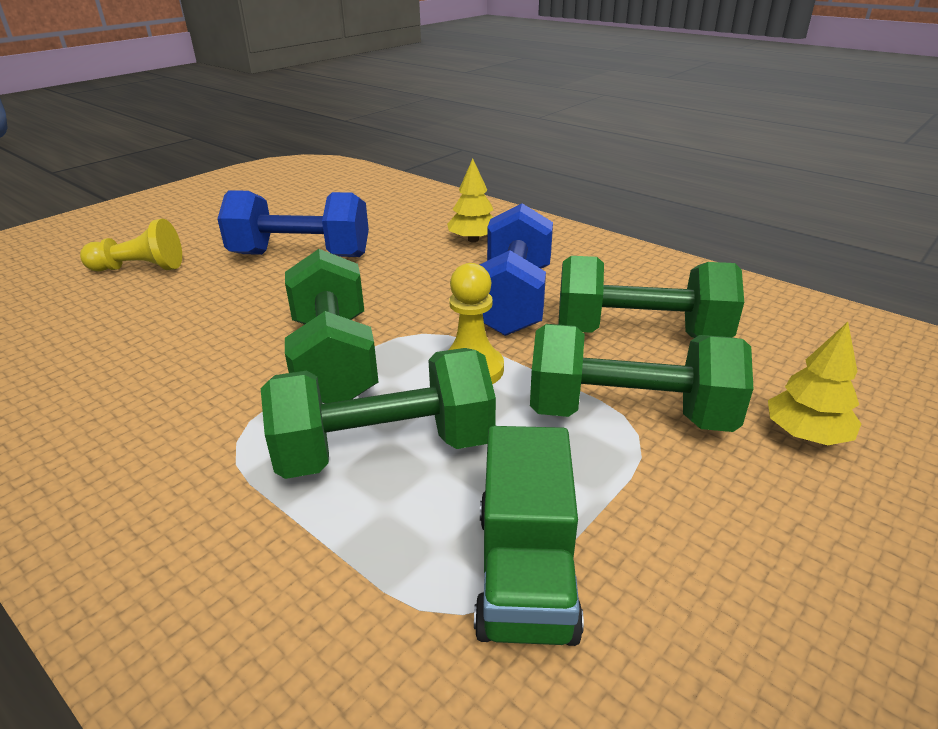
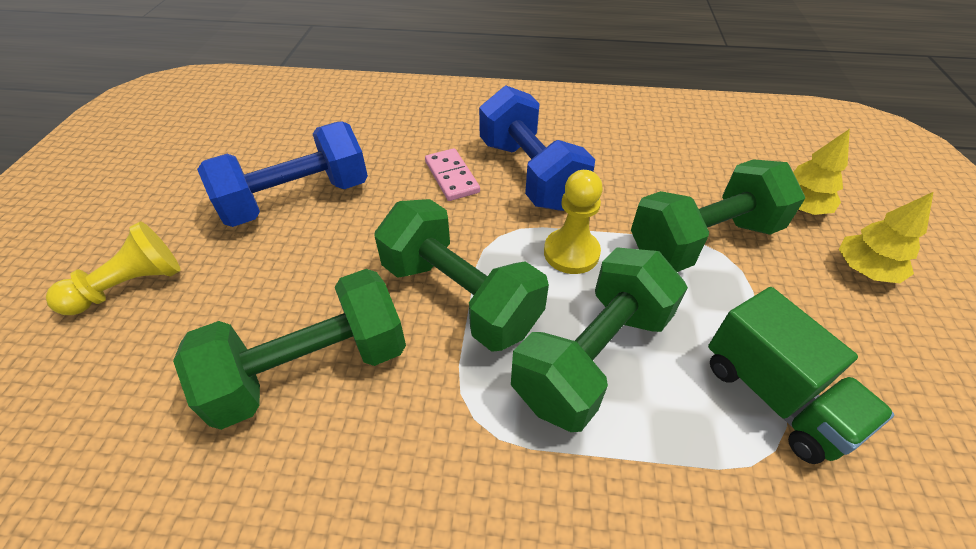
camera: 35 degrees left, 15 degrees up
yellow tree [447,158,493,242] -> yellow tree moved to [839,192,933,283]
green dumbbell [558,256,744,338] -> green dumbbell moved to [173,269,406,430]
none -> pink domino [425,148,480,201]

